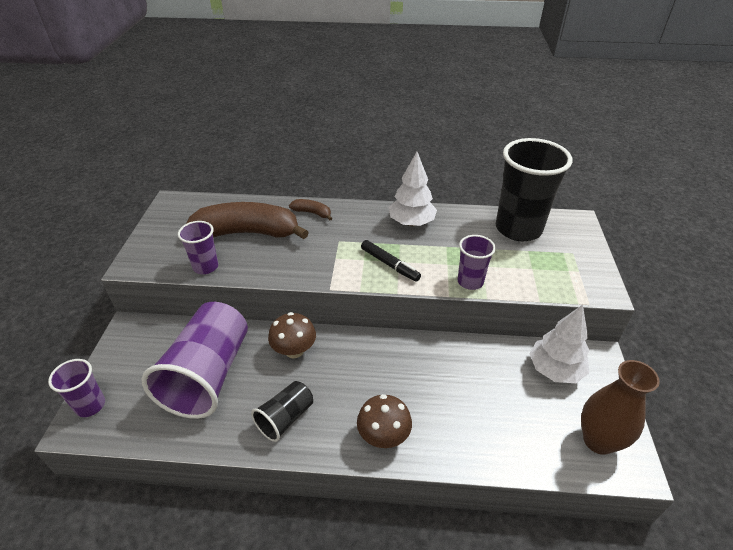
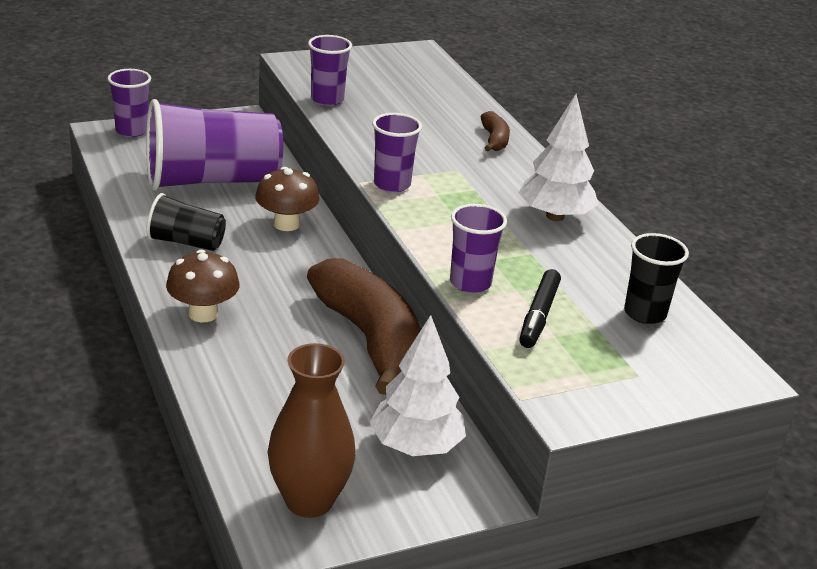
camera: 60 degrees right, 10 degrees down
brown banana [186,202,309,239] -> brown banana moved to [307,258,421,395]
black marker [361,240,421,281] -> black marker moved to [519,269,561,348]
black cup [496,138,572,241] -> black cup [624,233,689,324], size x0.50
none -> purple cup [372,113,422,192]

